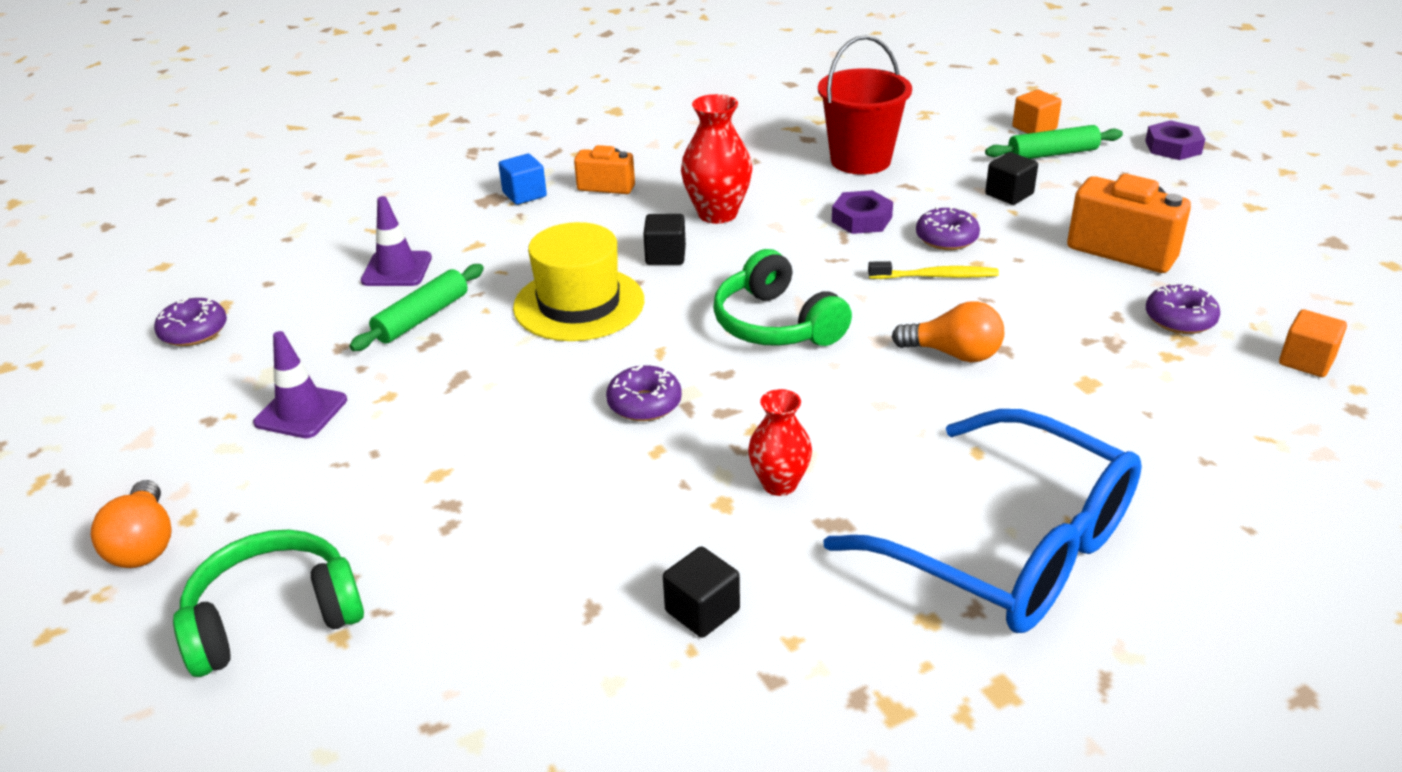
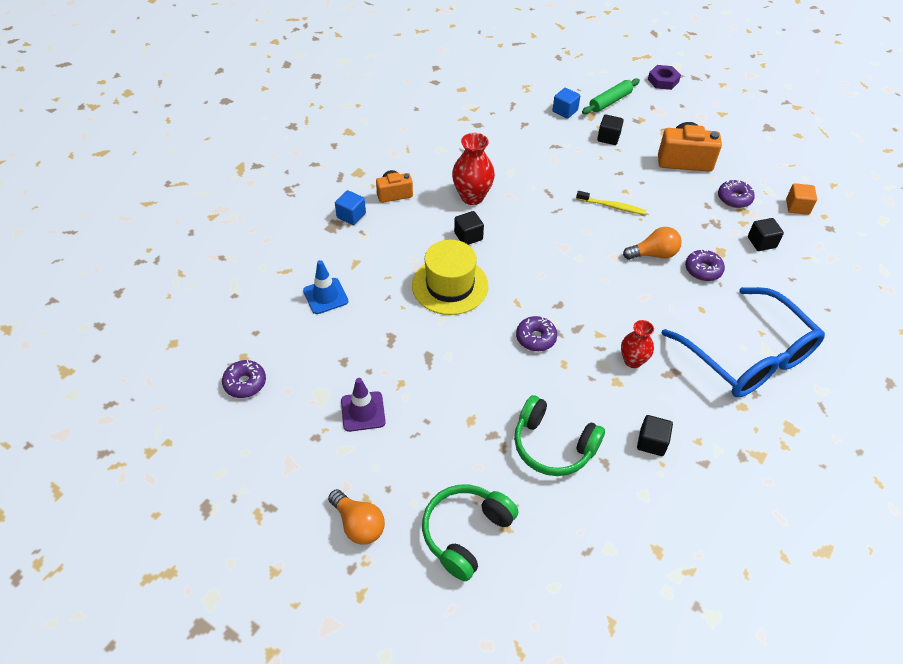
camera: 30 degrees left, 15 degrees up
green rolling pin [349,264,484,351] -> none
purple traffic cone [361,196,432,286] -> blue traffic cone [303,260,348,314]
green headphones [713,249,852,346] -> green headphones moved to [514,395,605,476]
red bucket [818,35,912,175] -> none
blue glasses [823,409,1142,633] -> blue glasses turned 45 degrees clockwise [661,287,825,397]
purple nut [832,190,893,234] -> none
yellow toothbrush [868,261,999,279] -> yellow toothbrush turned 45 degrees clockwise [576,191,646,215]
purple donut [916,206,980,250] -> purple donut moved to [685,249,725,281]
orange cube [1012,90,1062,134] -> none
none -> blue cube [553,88,580,119]
none -> black cube [748,218,784,251]

